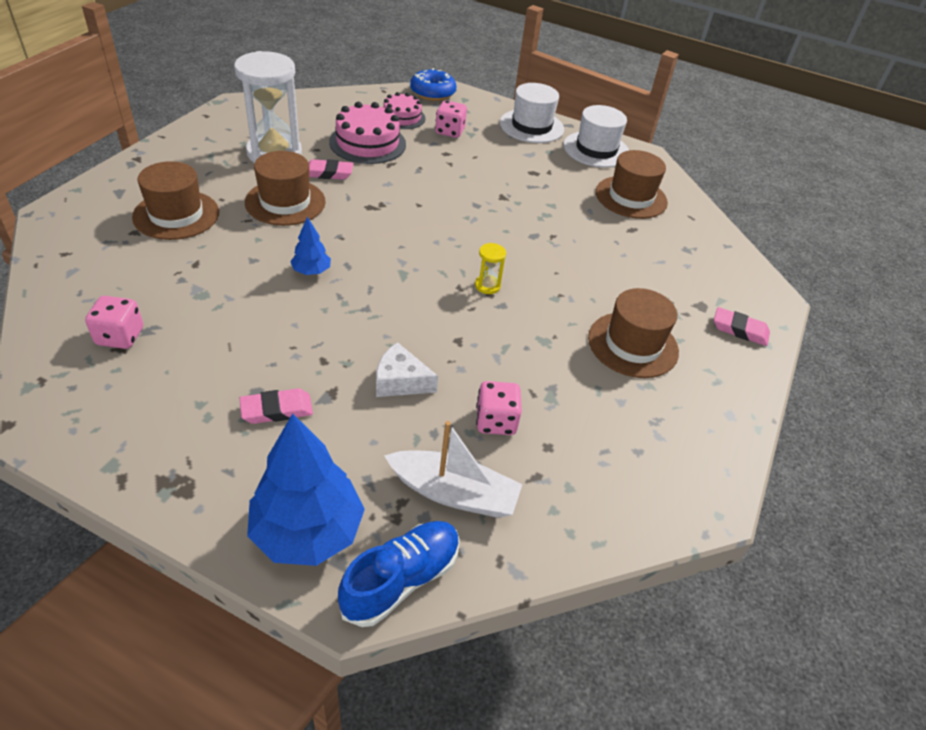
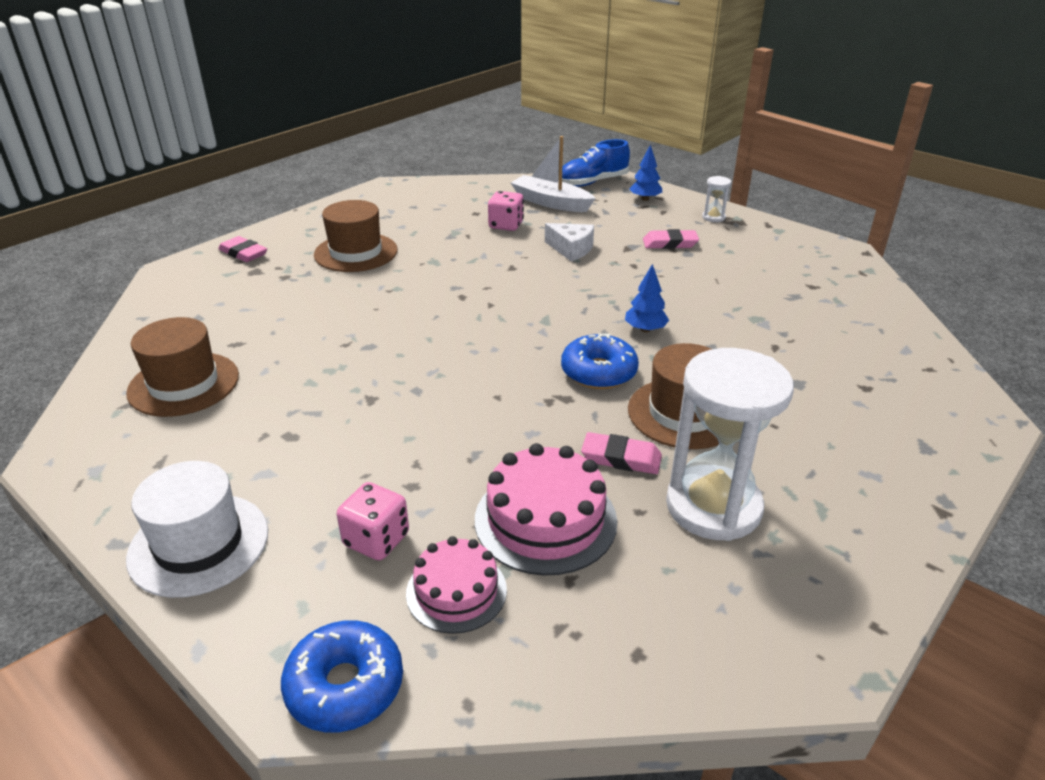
camera: 160 degrees left, 10 degrees down
pink dice [85,296,143,349] -> none
brown hat [132,161,219,240] -> none
blue tree [247,413,365,566] -> blue tree [629,144,662,201], size x0.49
yellow hourglass [475,243,506,294] -> none
white hat [563,105,629,168] -> none
none -> blue donut [561,333,639,389]
none -> white hourglass [702,176,731,222]

